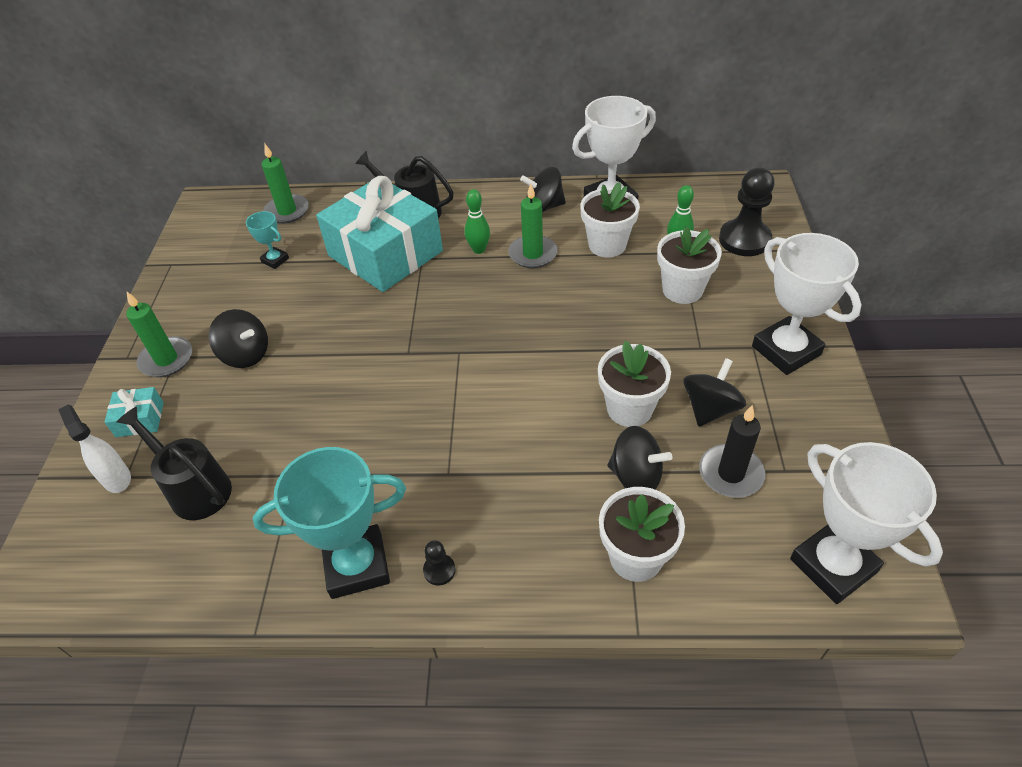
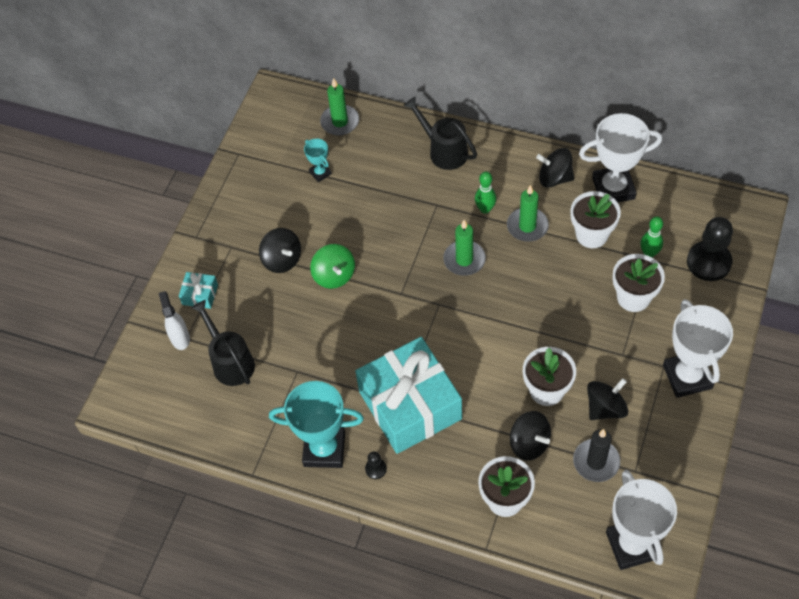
camera: 20 degrees right, 10 degrees up
green candle [126,292,192,377] -> green candle moved to [443,220,486,276]
turquoise gift [316,176,443,292] -> turquoise gift moved to [355,337,462,454]
none -> green spinning top [310,244,355,289]

